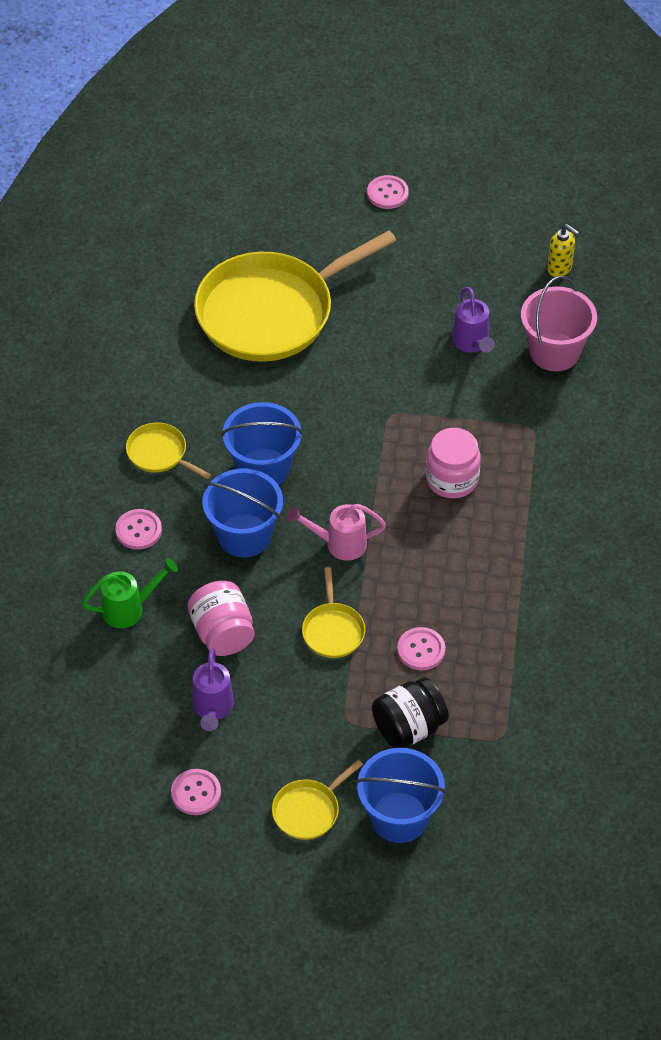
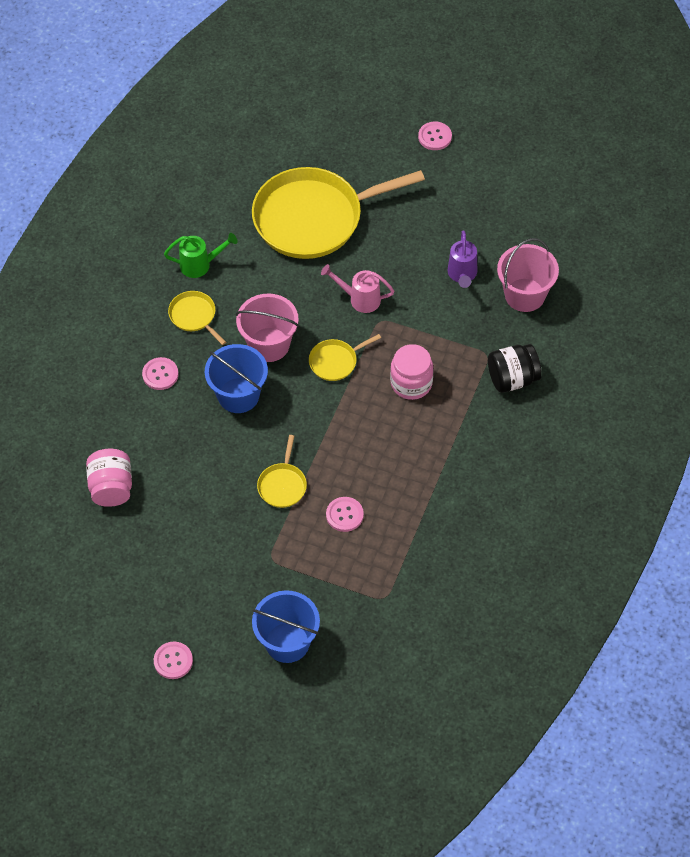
camera: 15 degrees right, 5 degrees up
green watering can [82,558,178,628] -> green watering can moved to [164,233,238,278]
pink button [171,769,221,815] -> pink button moved to [154,642,193,679]
pink jar [188,581,255,656] -> pink jar moved to [86,449,132,507]
purple watering can [192,648,234,731] -> none
blue bucket [221,402,303,485] -> pink bucket [236,293,299,362]
yellow pan [272,760,363,840] -> yellow pan moved to [309,334,381,381]
pink watering can [287,504,386,561] -> pink watering can moved to [321,264,394,313]
black jar [372,677,449,748] -> black jar moved to [488,344,542,393]
yellow soap dispenser [547,224,579,277] -> none

